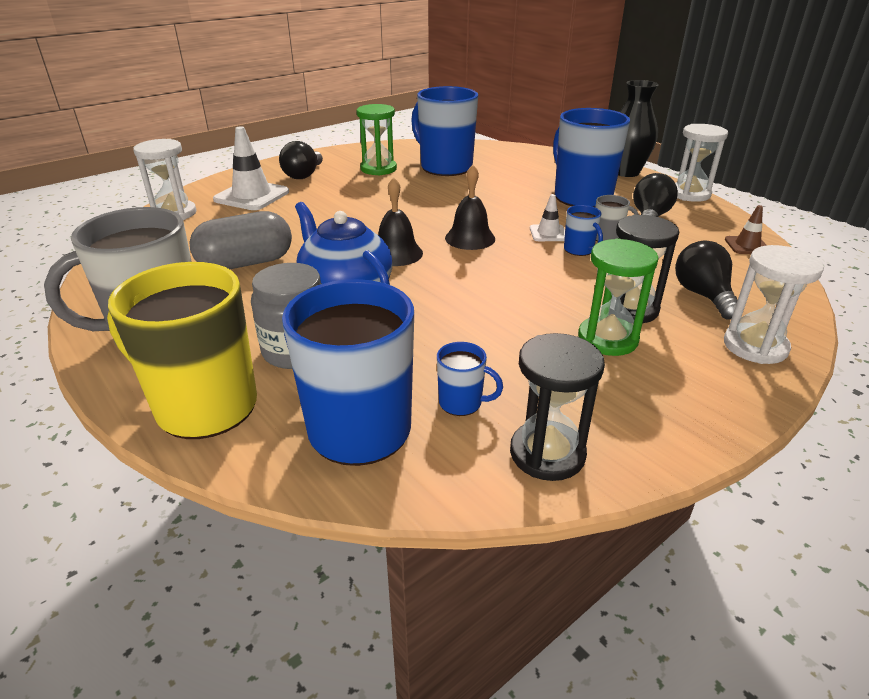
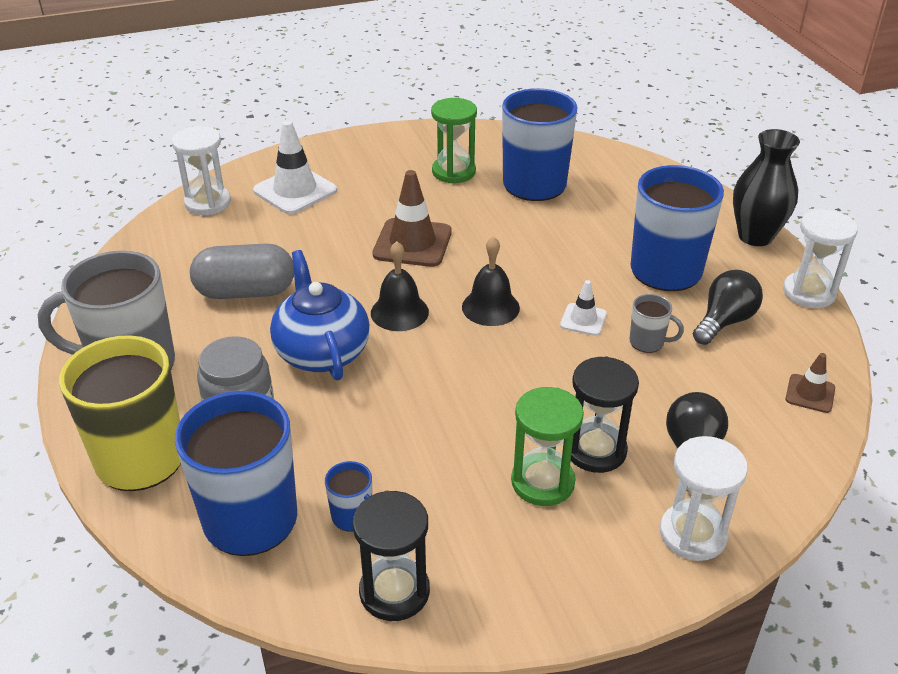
camera: 20 degrees right, 5 degrees up
black light bulb [279,141,323,179] -> none
blue mug [564,205,603,256] -> none
none -> brown traffic cone [373,170,452,267]

